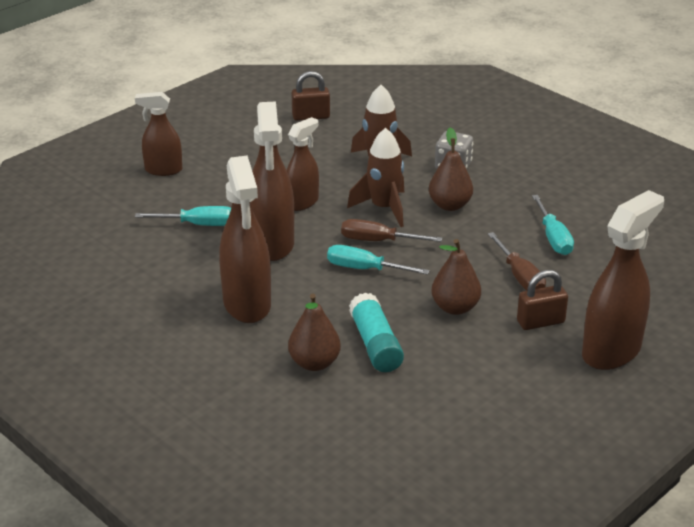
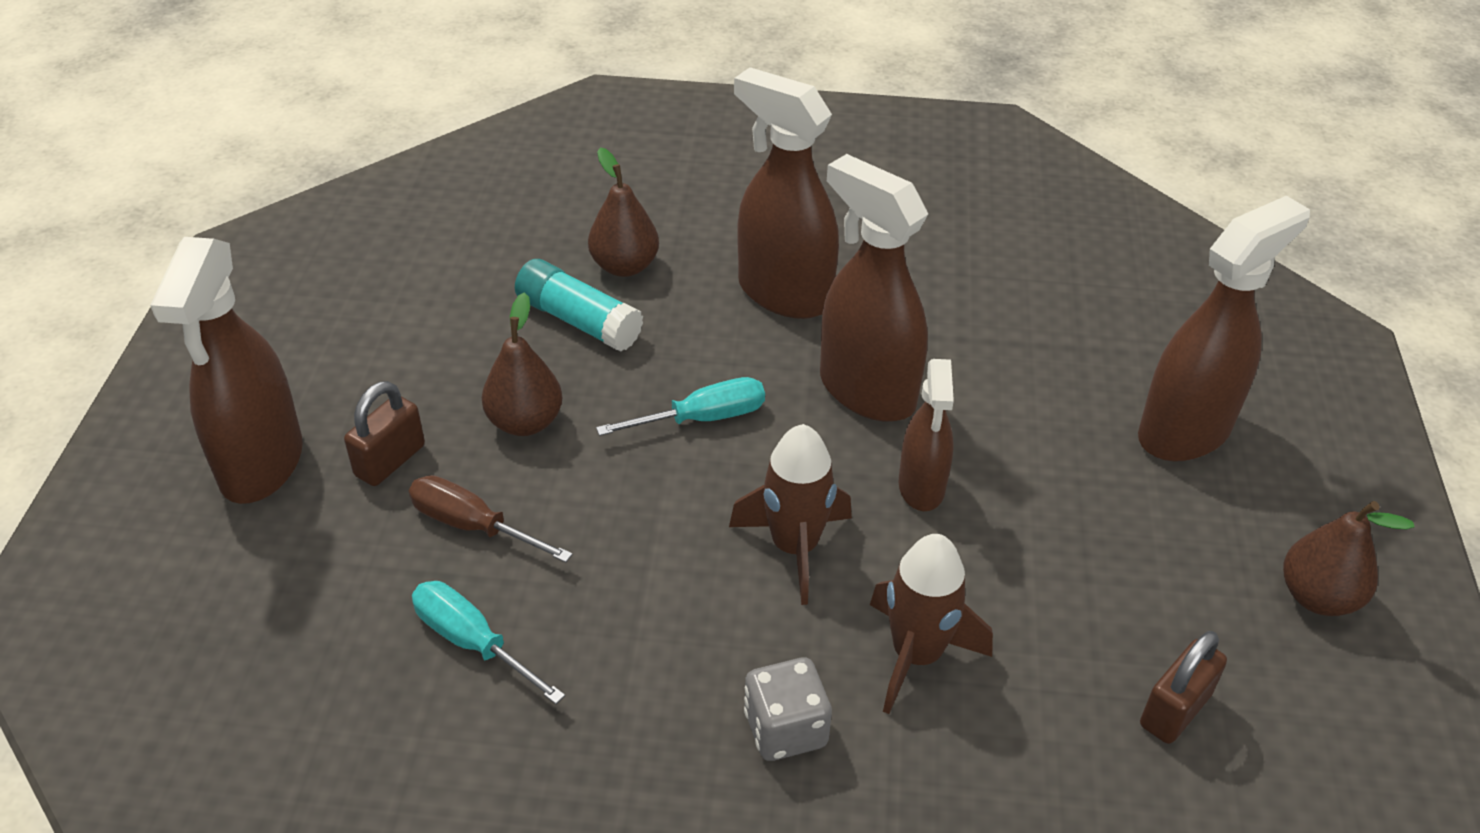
camera: 140 degrees right, 10 degrees up
brown spray bottle [135,92,182,176] -> brown spray bottle [1138,195,1310,461], size x1.65
turquoise screwdriver [135,206,231,226] -> none
brown screwdriver [341,219,442,242] -> none
brown pear [429,127,473,211] -> brown pear moved to [1283,501,1414,616]

